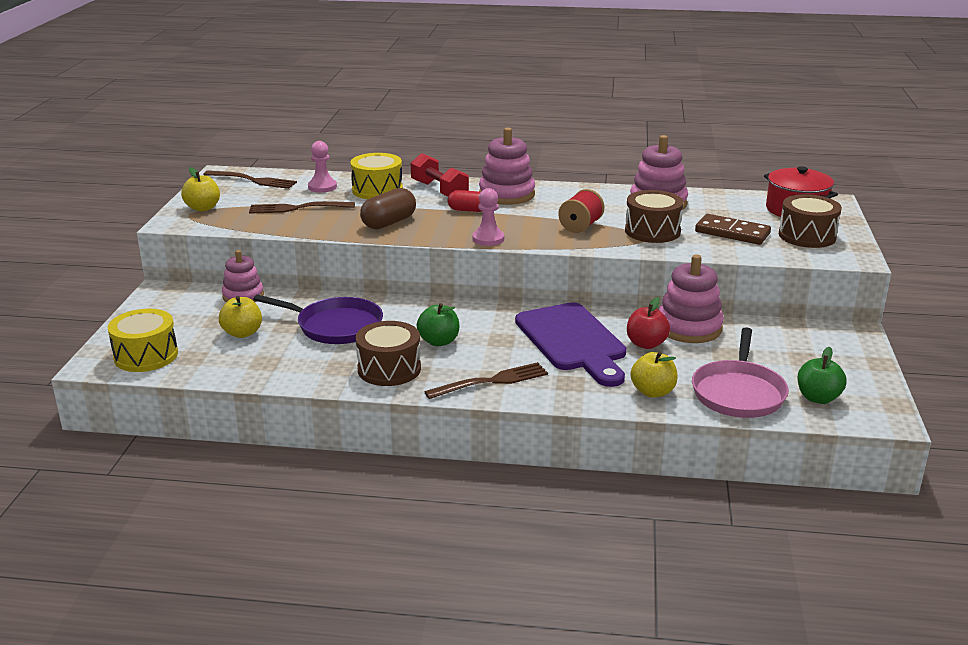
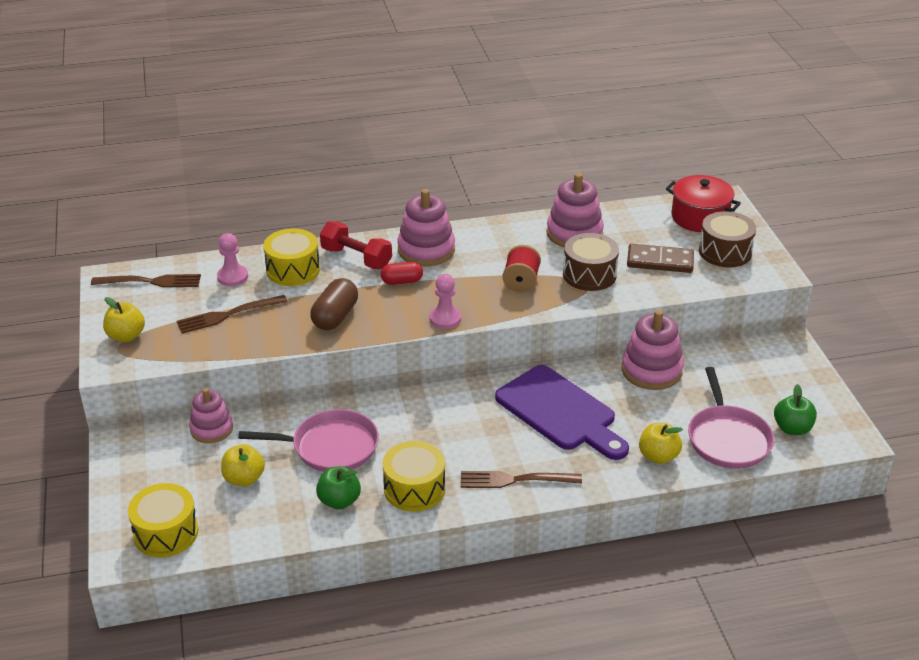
camera: 20 degrees left, 10 degrees up
purple pan [253,294,383,344] -> pink pan [238,409,379,472]
brown drum [356,321,421,386] -> yellow drum [383,441,445,512]
green apple [417,303,459,346] -> green apple moved to [316,466,361,510]
brown fork [424,362,548,399] -> brown fork turned 135 degrees counterclockwise [461,471,582,488]
red apple [627,297,670,349] -> none

